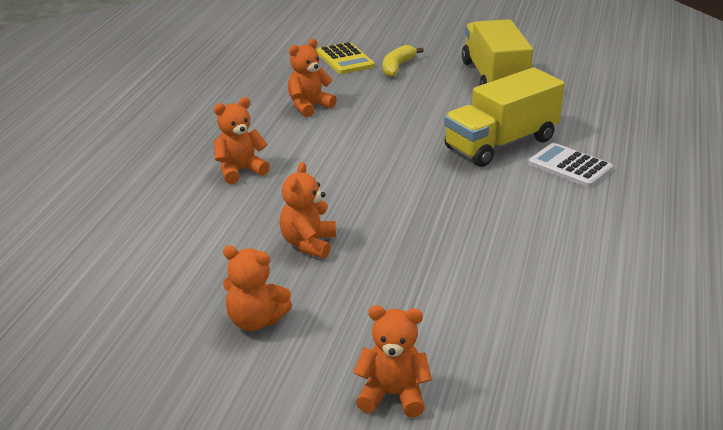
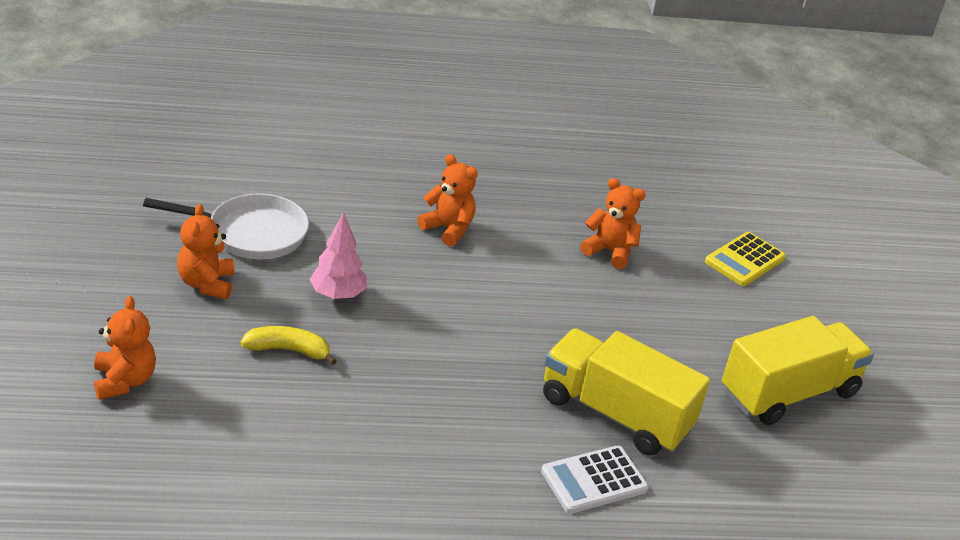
camera: 65 degrees right, 5 degrees up
orange teddy bear [279,162,336,259] -> pink tree [309,212,367,300]
yellow banana [383,45,424,77] -> yellow banana moved to [240,326,337,365]
white calculator [528,143,613,188] -> white calculator turned 135 degrees counterclockwise [541,446,649,514]
none -> white pan [143,194,309,259]

